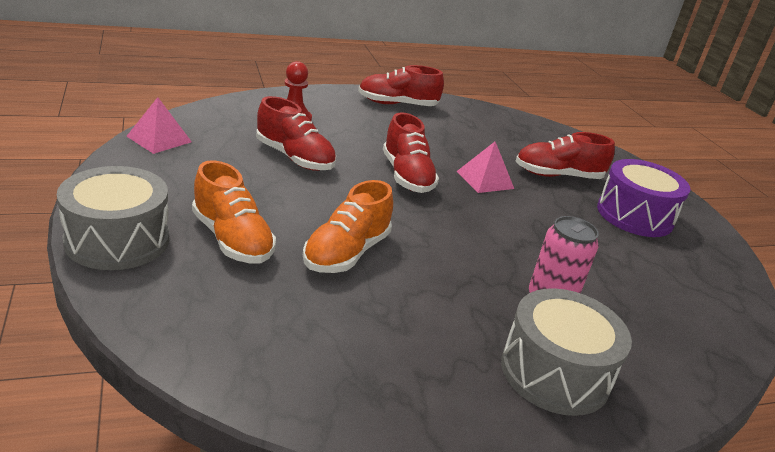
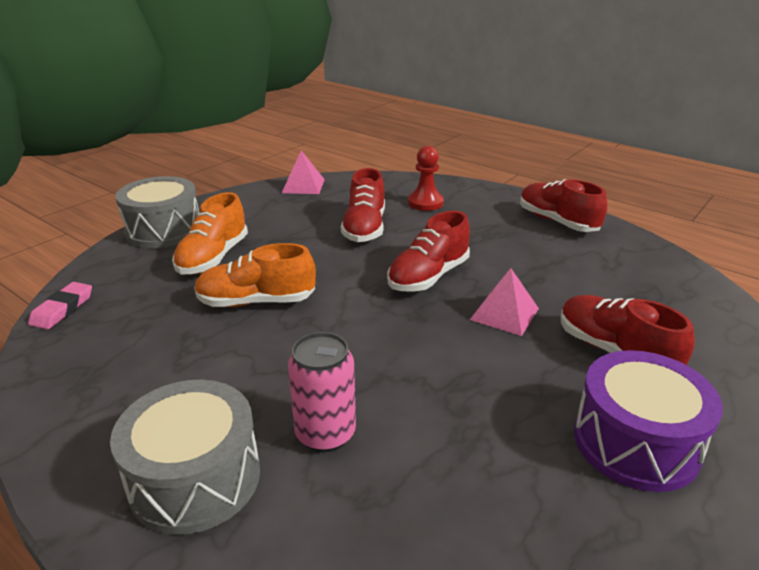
camera: 60 degrees right, 0 degrees up
none -> pink eraser [28,282,92,330]

